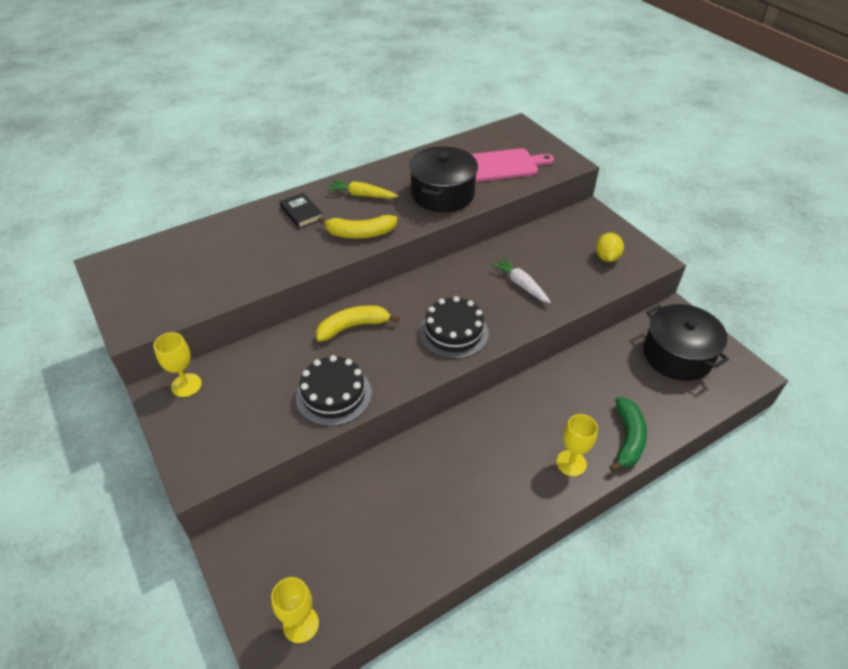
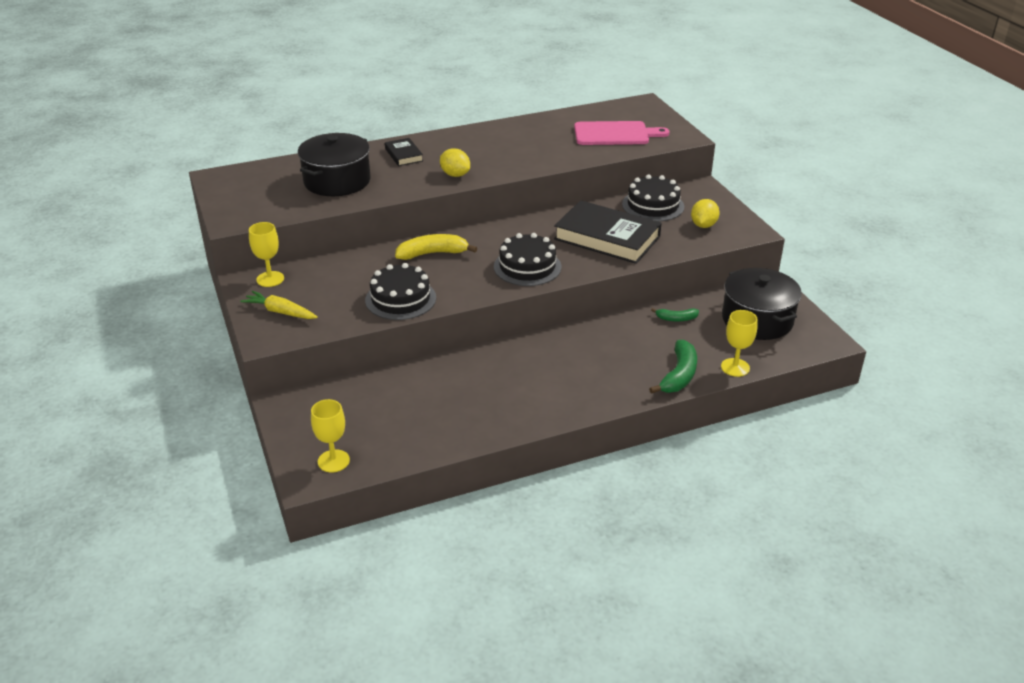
camera: 10 degrees right, 10 degrees down
yellow banana [318,215,398,238] -> yellow lemon [440,148,470,177]
yellow carrot [327,180,398,198] -> yellow carrot moved to [240,291,318,319]
black pot [409,146,478,212] -> black pot moved to [298,133,371,196]
white carrot [491,257,551,303] -> black book [554,200,662,264]
yellow goblet [556,414,598,476] -> yellow goblet moved to [721,310,758,377]
none -> black cake [622,174,684,221]
none -> green banana [651,308,699,322]

